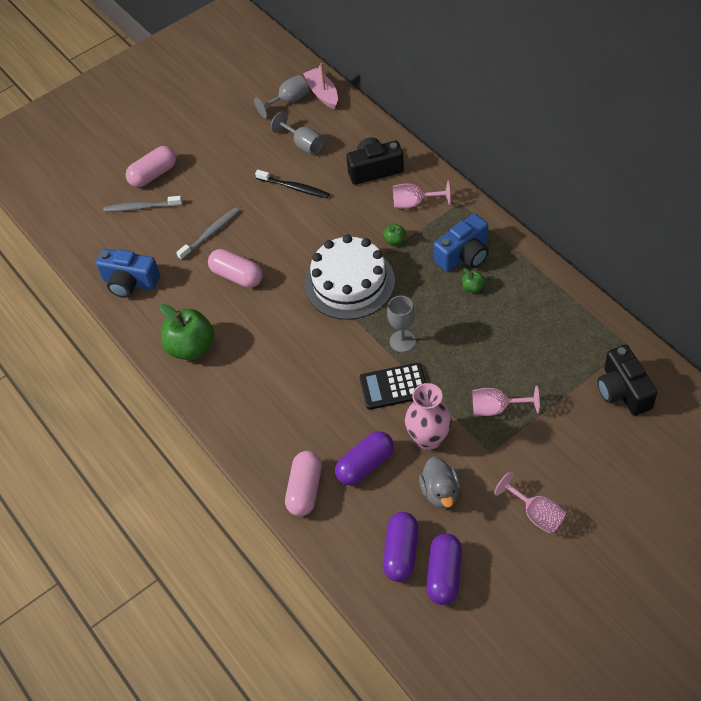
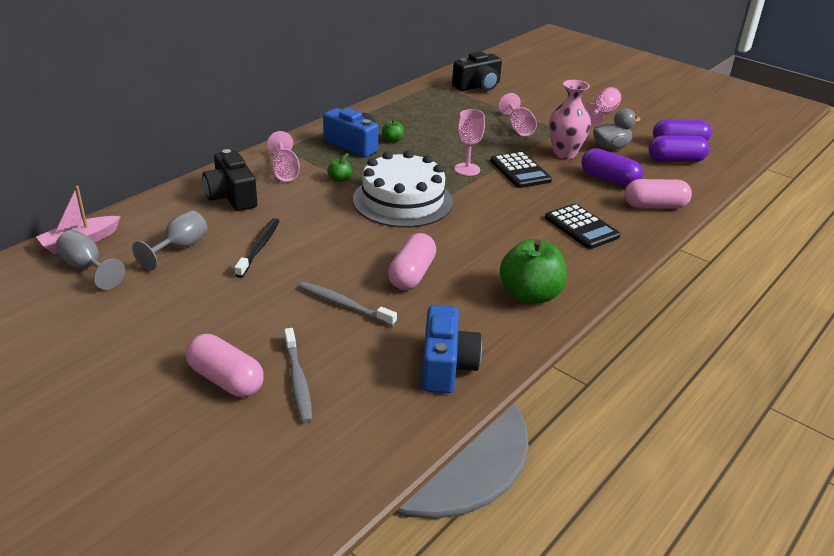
camera: 110 degrees left, 20 degrees down
grey goblet [387,296,416,352] -> pink goblet [454,109,485,176]
none -> black calculator [545,204,620,249]

